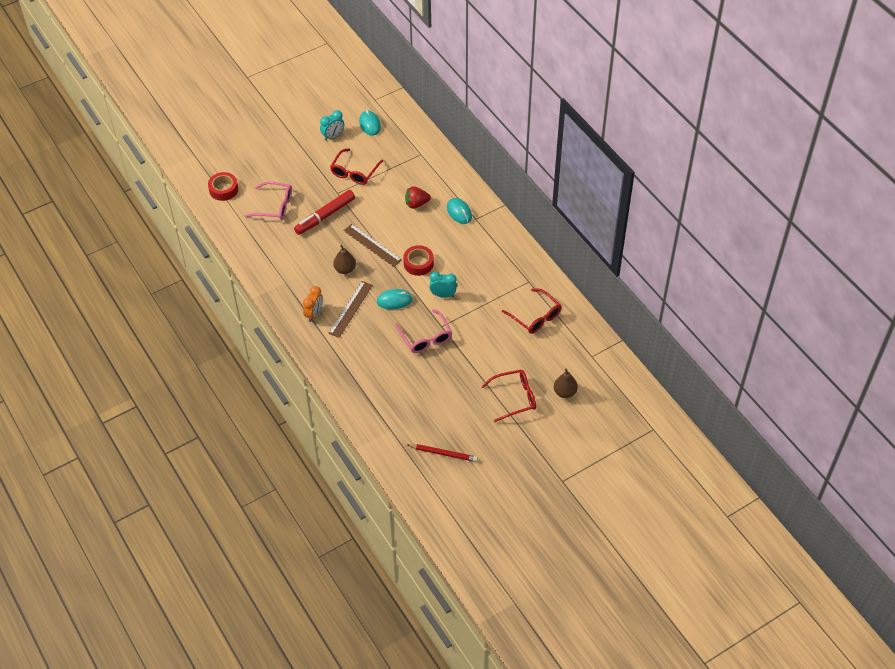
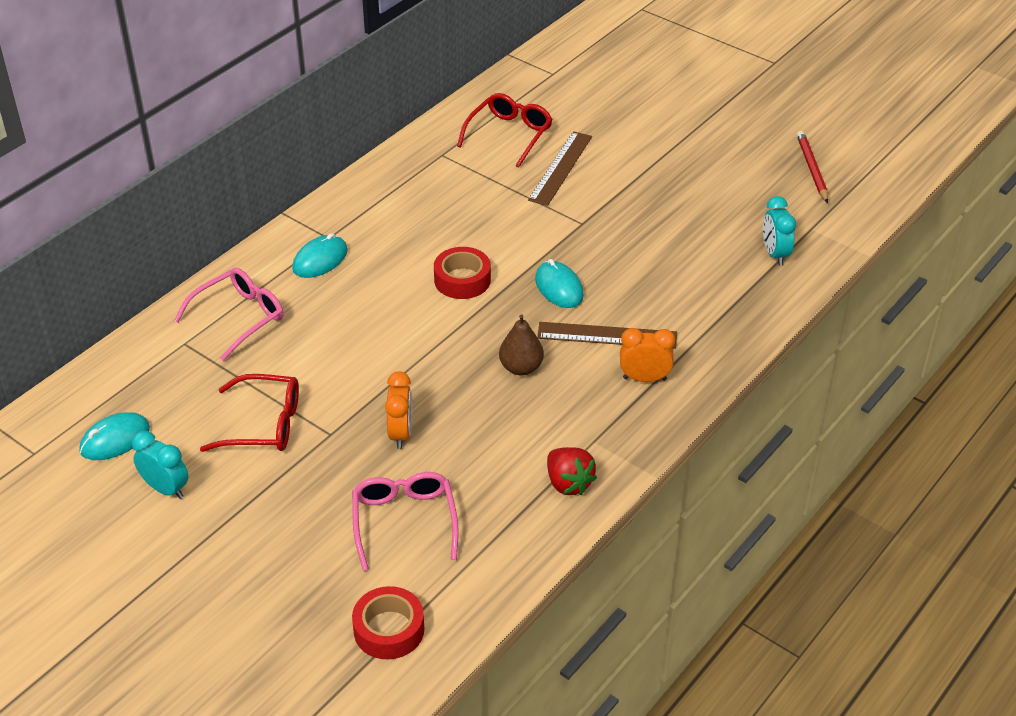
camera: 110 degrees left, 10 degrees down
red marker [294,190,355,235] -> orange clock [385,372,412,449]
brown ruler [343,224,402,267] -> brown ruler moved to [528,131,592,206]
pink glasses [395,309,452,353] -> pink glasses moved to [174,268,283,361]
red strawberry [405,187,431,209] -> red strawberry moved to [547,447,597,495]
turquoise clock [429,272,457,298] -> turquoise clock moved to [763,196,796,266]
red glasses [481,370,536,422] -> none
brown pear [554,369,578,398] -> none

